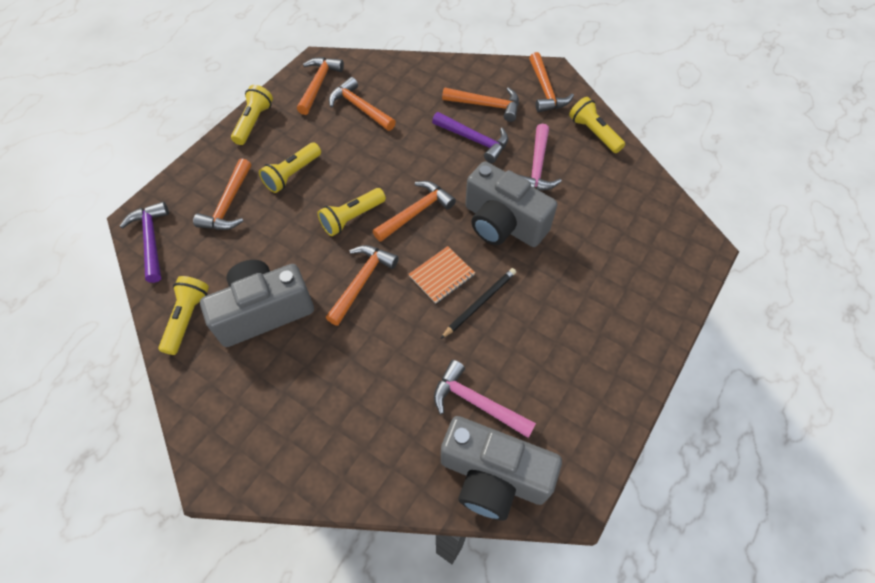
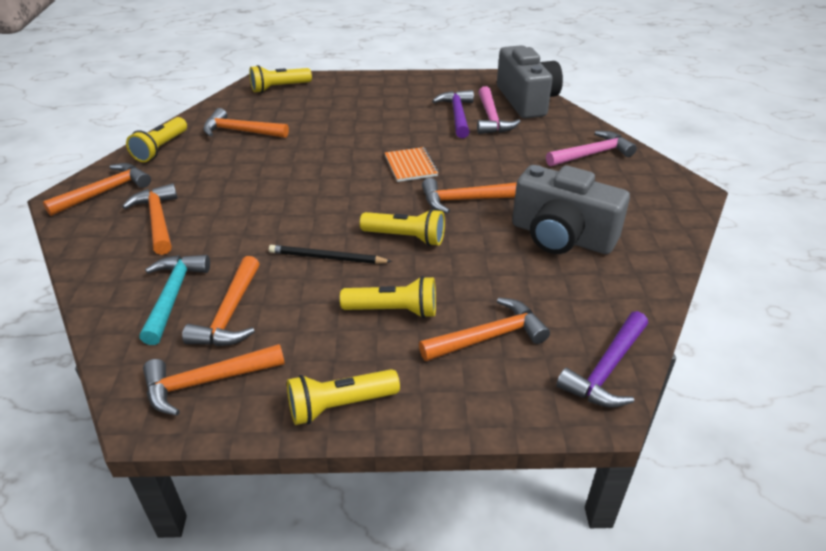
camera: 125 degrees left, 20 degrees down
yellow flashlight [158,276,209,355] -> yellow flashlight moved to [249,65,312,93]
orange hammer [373,181,456,242] -> orange hammer moved to [203,108,289,138]
orange notebook [409,246,475,304] -> orange notebook turned 60 degrees clockwise [385,147,439,182]
purple hammer [432,112,508,163] -> purple hammer moved to [432,90,474,138]
black pencil [440,268,516,339] -> black pencil moved to [269,245,392,264]
grey camera [465,161,557,247] -> none
pink hammer [519,124,562,190] -> pink hammer moved to [546,131,637,167]
none -> turquoise hammer [139,255,210,345]

